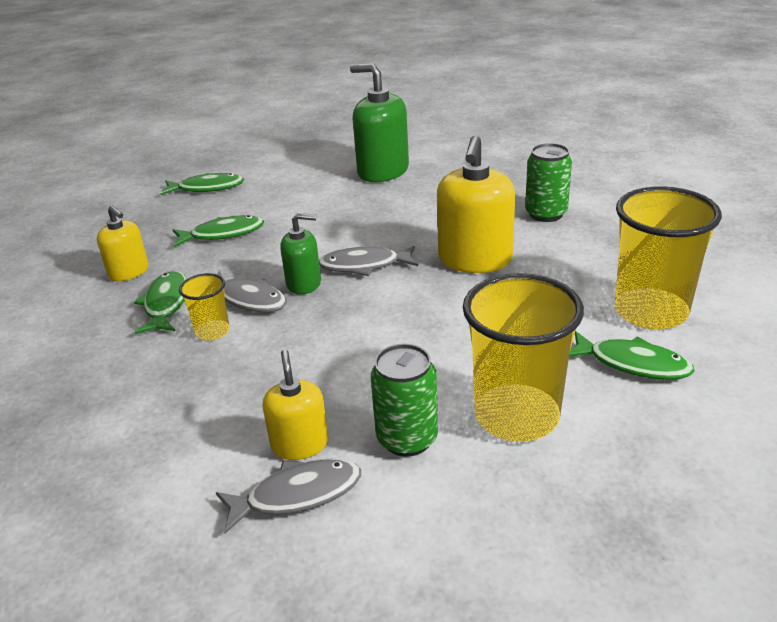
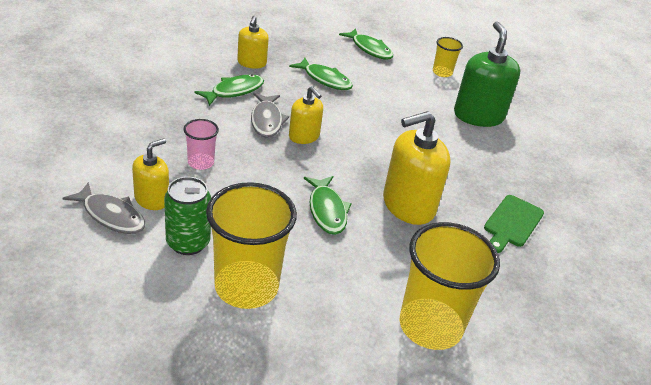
camera: 45 degrees right, 5 degrees up
yellow cup [179,273,230,341] -> yellow cup moved to [433,37,463,77]
green soap dispenser [280,213,321,294] -> yellow soap dispenser [289,86,323,144]
grey fish [319,246,418,276] -> none
green can [525,143,572,222] -> green cutting board [484,195,544,253]
green fish [569,331,695,380] -> green fish moved to [304,176,352,235]
none -> pink cup [184,119,219,170]

